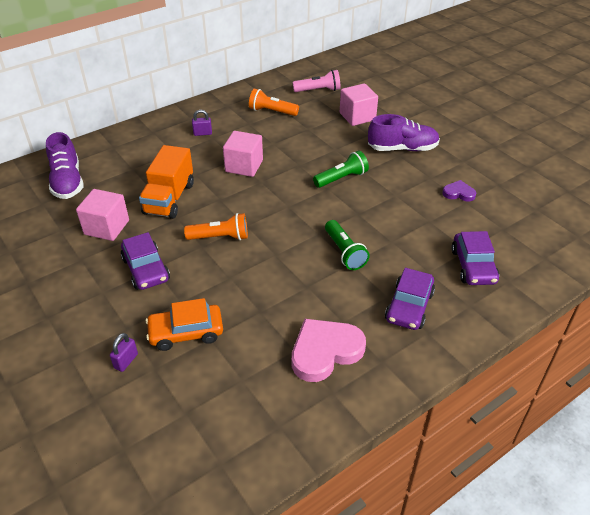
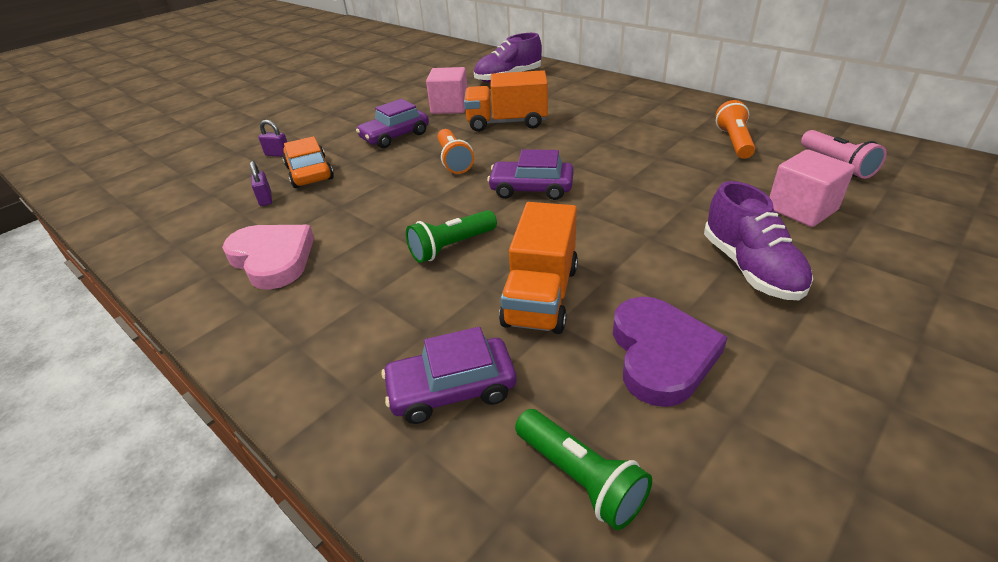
camera: 80 degrees right, 5 degrees down
purple padlock [192,110,212,136] -> purple padlock moved to [250,161,272,206]
pink cube [223,131,263,177] -> none
green flashlight [313,151,369,188] -> green flashlight moved to [515,409,652,530]
purple car [385,268,435,330] -> purple car moved to [487,149,574,200]
purple heart [442,180,476,202] -> purple heart [613,297,728,407], size x1.92
none -> orange truck [499,202,578,334]

